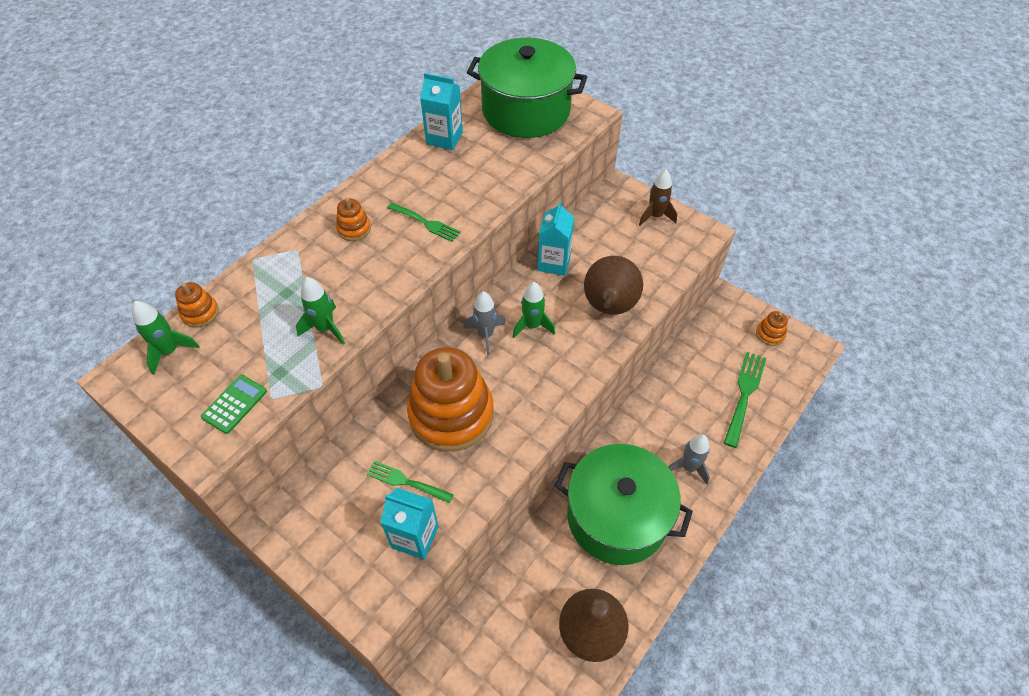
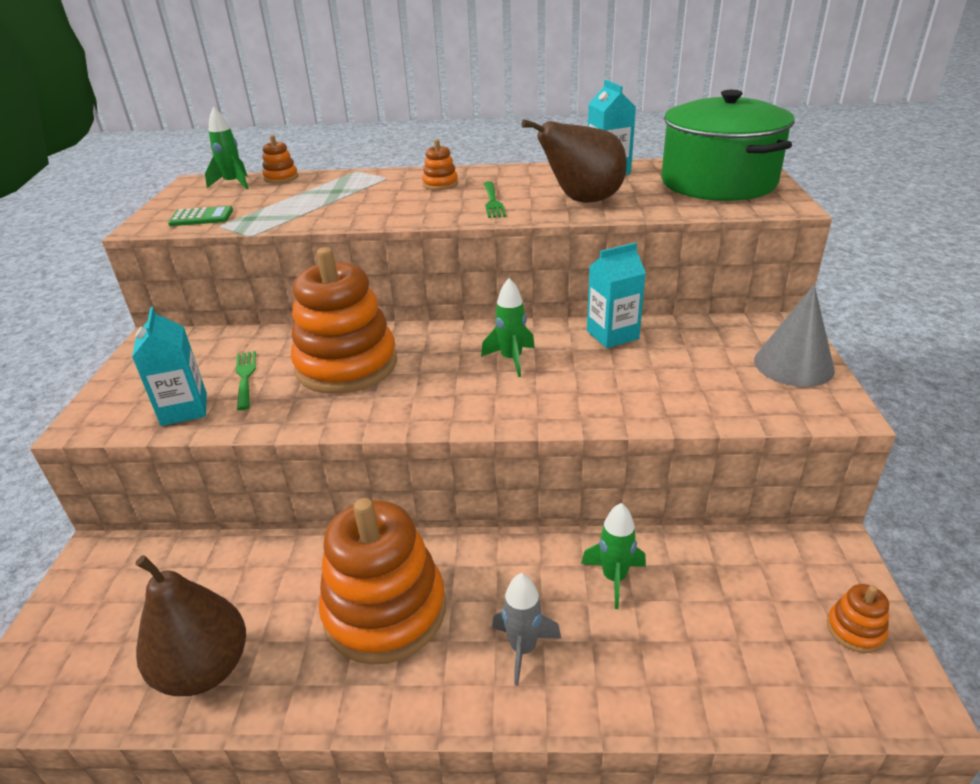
camera: 55 degrees right, 20 degrees down
green rocket [296,277,345,344] -> green rocket moved to [581,503,646,609]
grey rocket [463,291,506,355] -> none
green pot [555,444,693,565] -> orange stacking toy [319,498,446,665]
brown pear [584,256,643,315] -> brown pear moved to [522,119,627,203]
brown rocket [639,169,677,226] -> grey cone [754,284,835,387]
green fork [724,352,766,448] -> none

